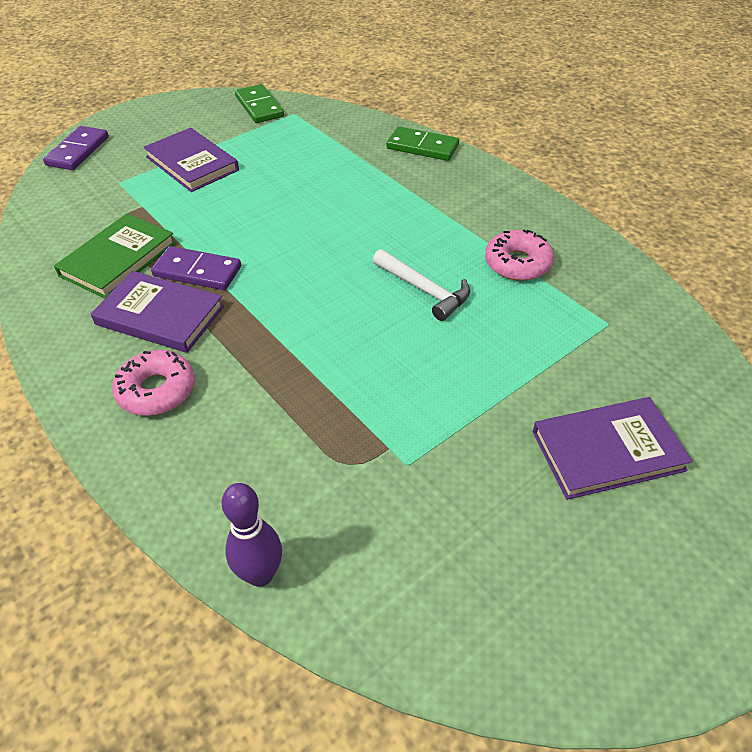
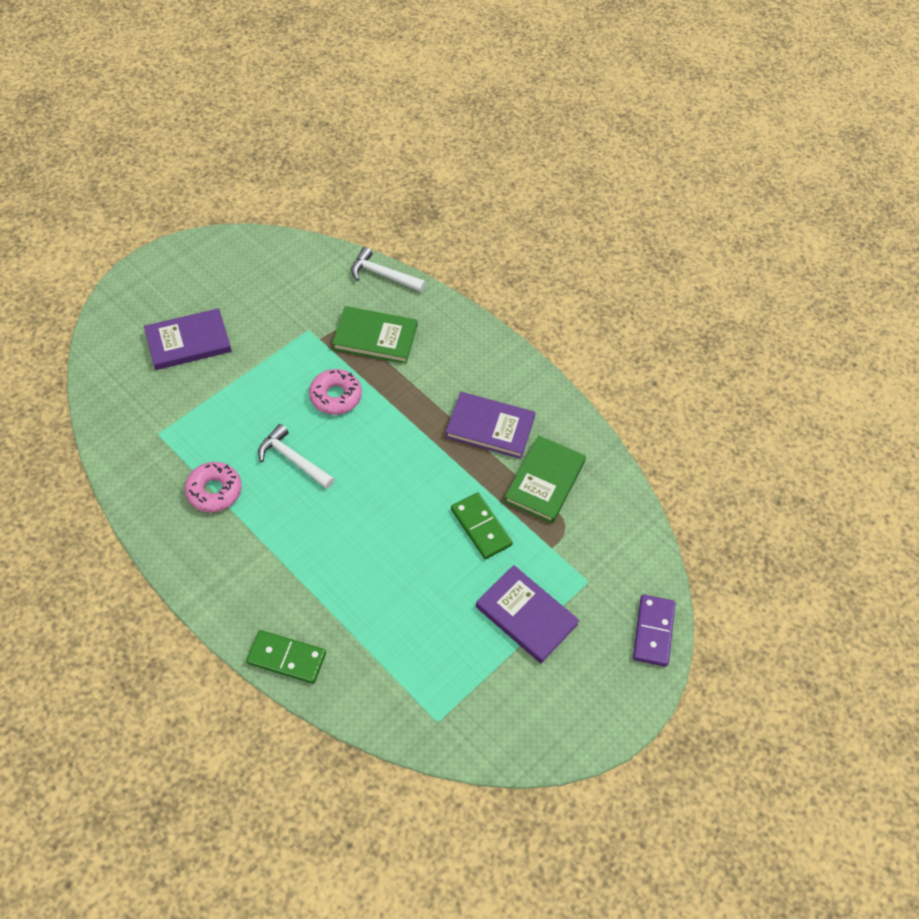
camera: 170 degrees right, 10 degrees up
pink donut [112,350,195,416] -> pink donut moved to [309,369,362,415]
purple domino [151,246,241,290] -> none
purple bowling pin [222,483,282,587] -> white hammer [351,247,426,292]
green domino [235,84,284,123] -> green domino moved to [451,492,513,559]
none -> green book [332,306,417,364]

